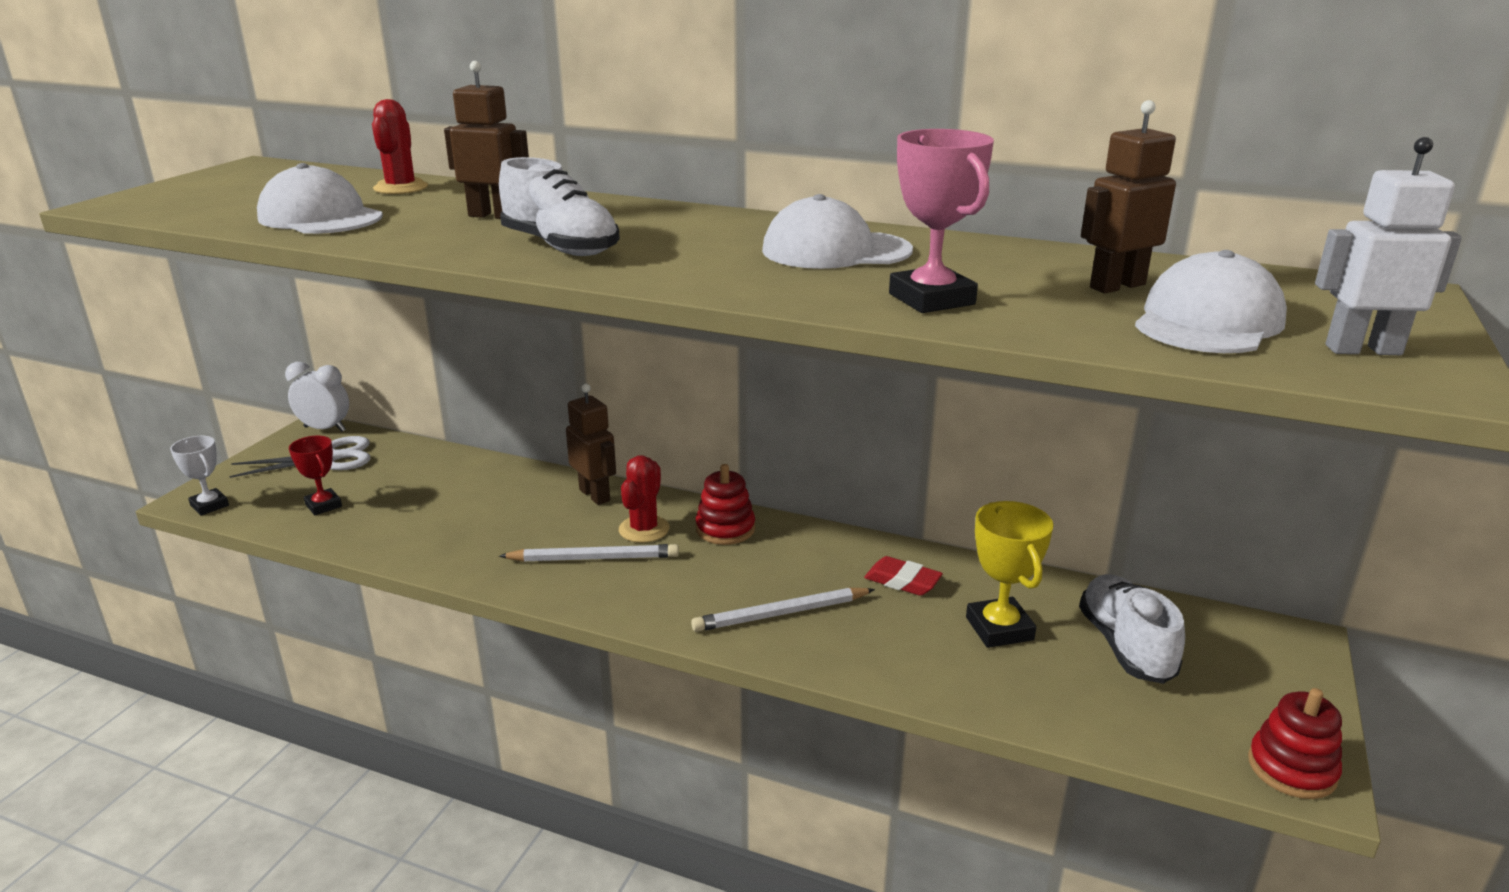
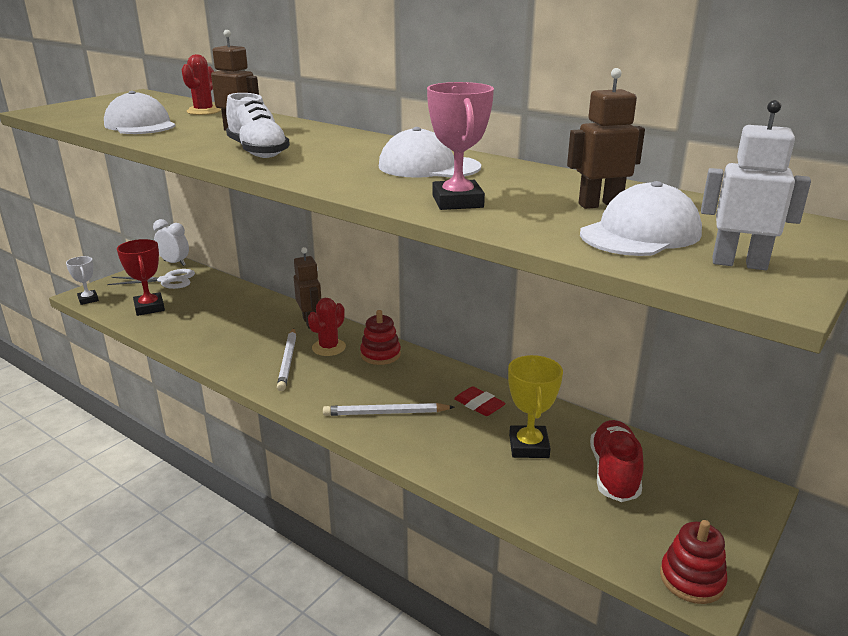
camera: 15 degrees right, 0 degrees up
red trophy [289,436,342,515] -> red trophy [117,239,165,316], size x1.54
white pencil [499,544,679,562] -> white pencil turned 75 degrees clockwise [277,328,296,391]
white shoe [1079,574,1185,684] -> red shoe [590,420,644,502]

